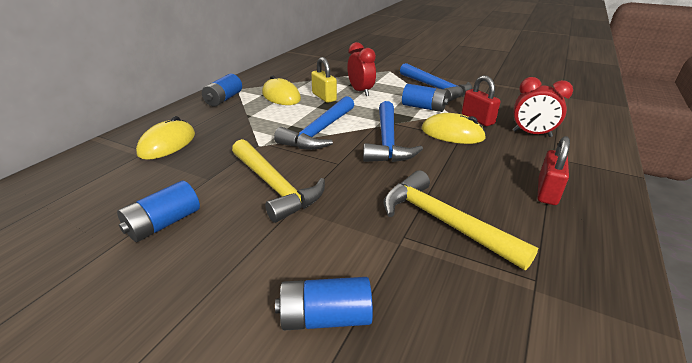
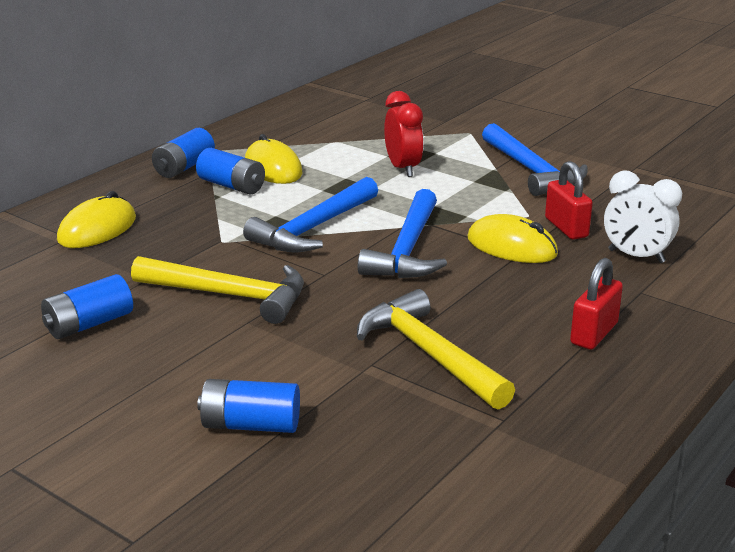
camera: 10 degrees right, 5 degrees down
yellow hammer [232,139,325,223] -> yellow hammer turned 45 degrees counterclockwise [131,256,304,324]
yellow padlock [311,57,337,103] -> none
blue battery [402,84,449,112] -> blue battery moved to [196,148,265,195]
red clock [513,77,573,137] -> white clock [604,170,682,263]

